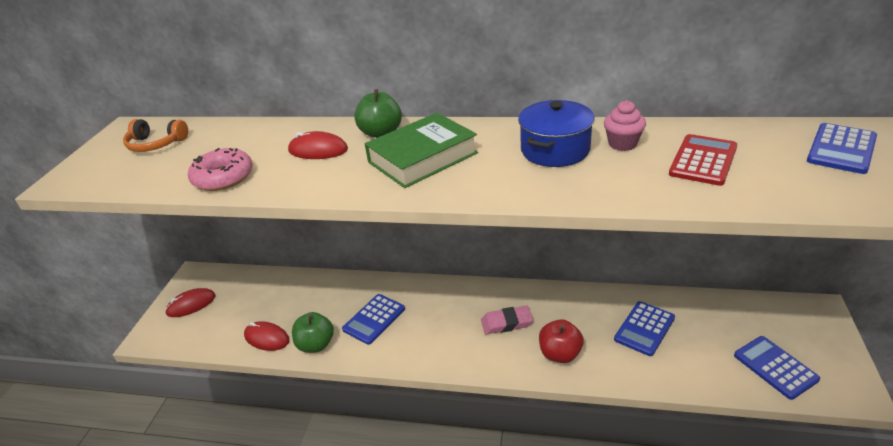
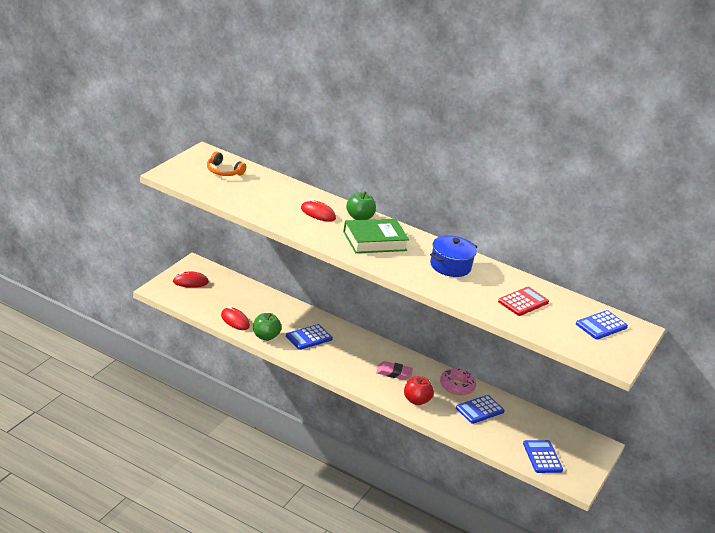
camera: 10 degrees right, 5 degrees down
pink donut [188,148,253,191] -> pink donut moved to [440,368,476,395]
pink cupcake [604,100,646,151] -> none

